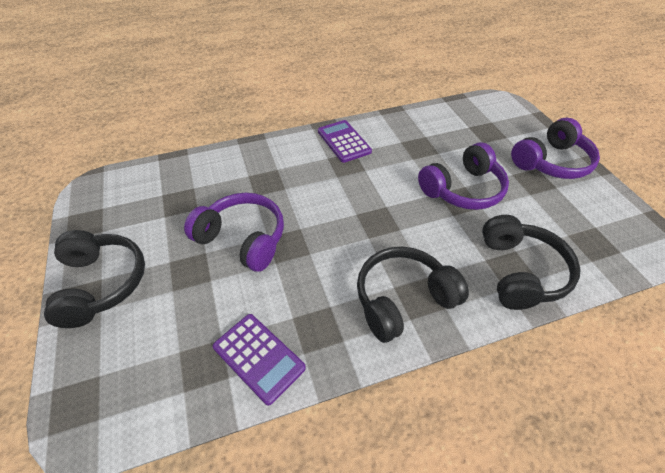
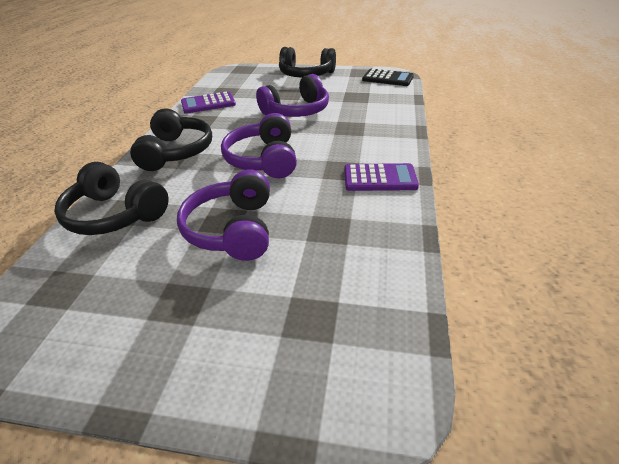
camera: 120 degrees right, 10 degrees down
purple headphones [511,118,600,179] -> purple headphones moved to [221,113,297,178]
none -> black calculator [362,69,414,86]

